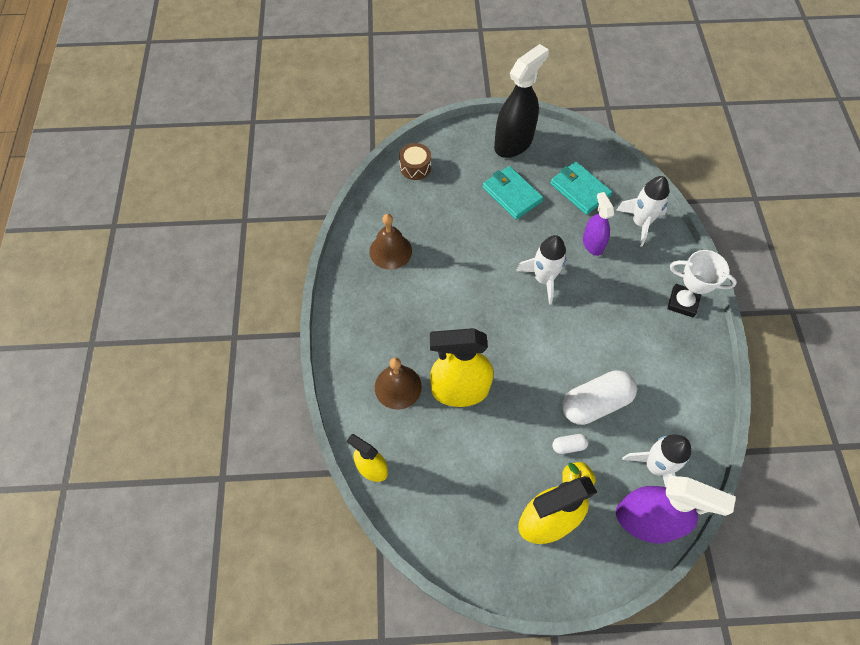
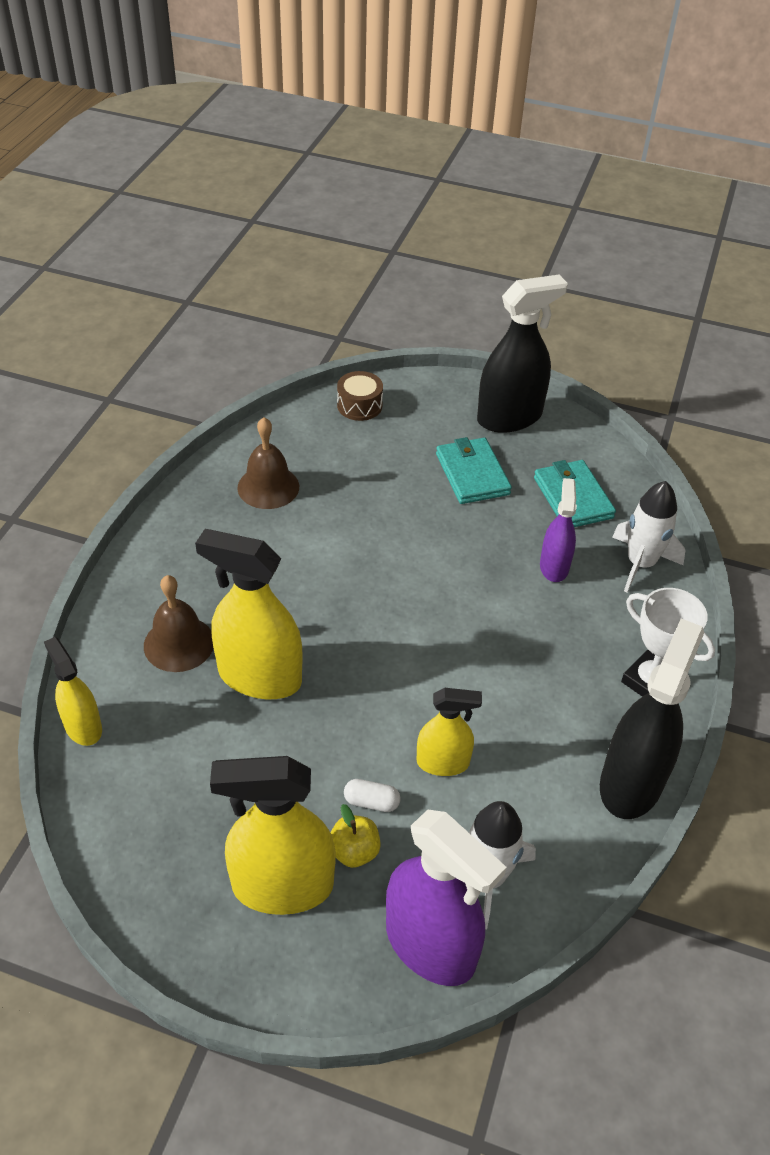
camera: 20 degrees right, 15 degrees down
white rocket [516,235,567,305] -> none
white capsule [562,370,637,425] -> yellow spray bottle [416,688,482,776]
none -> black spray bottle [600,618,704,819]

